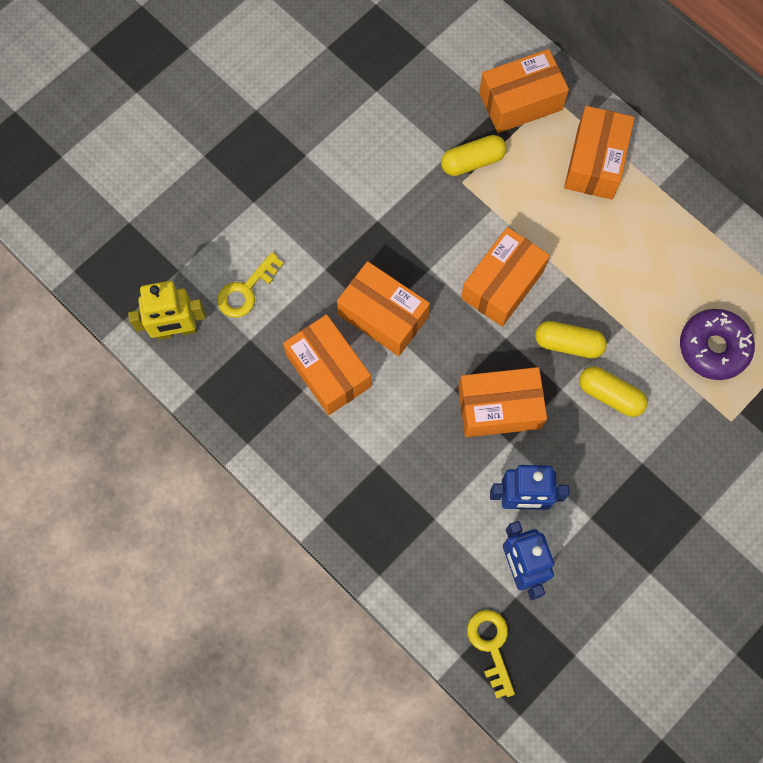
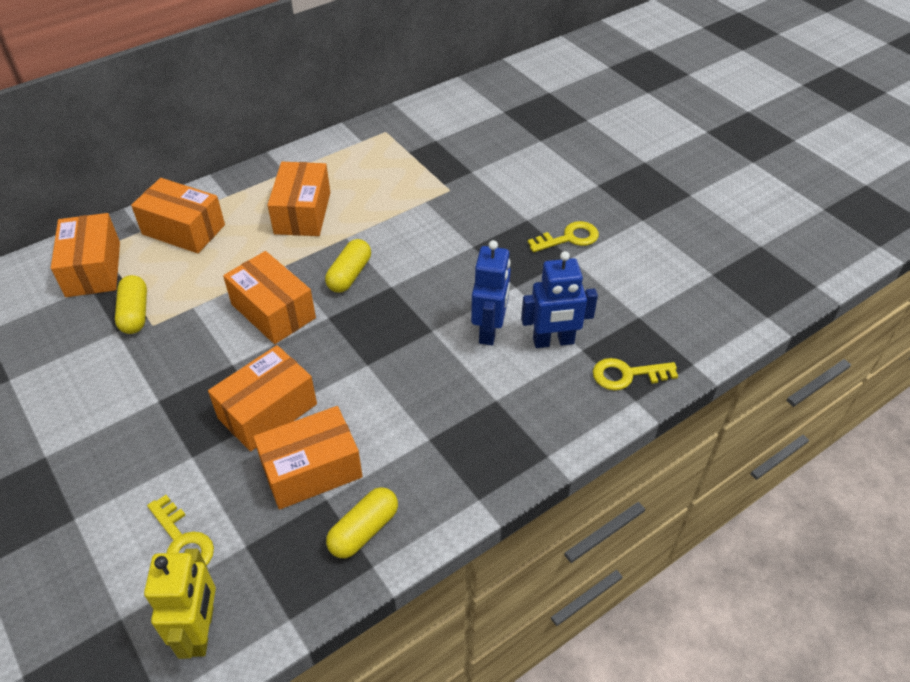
camera: 80 degrees left, 25 degrees down
orange box [458,367,547,437] -> orange box moved to [268,162,330,236]
yellow capsule [579,366,647,417] -> yellow capsule moved to [326,487,398,558]
purple donut [680,309,755,380] -> none
none -> yellow key [528,221,599,252]

